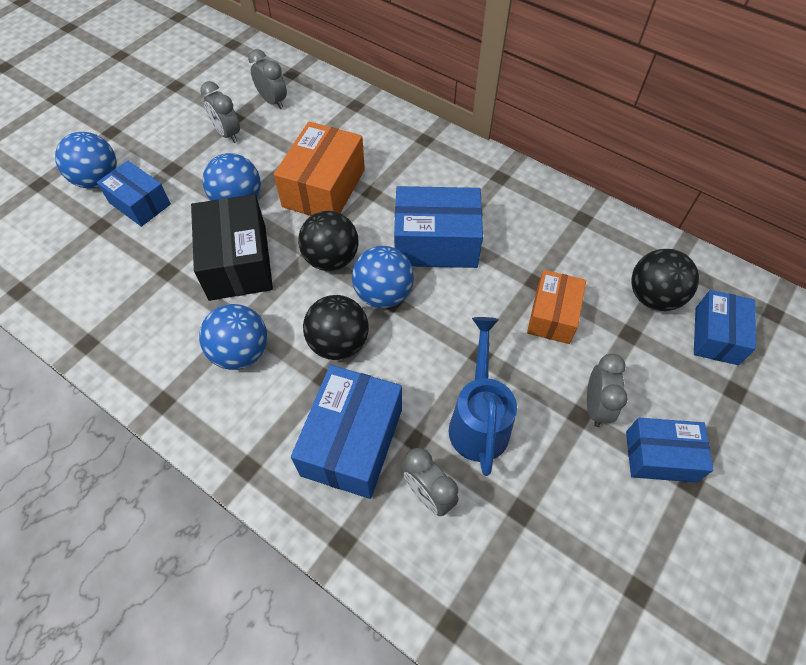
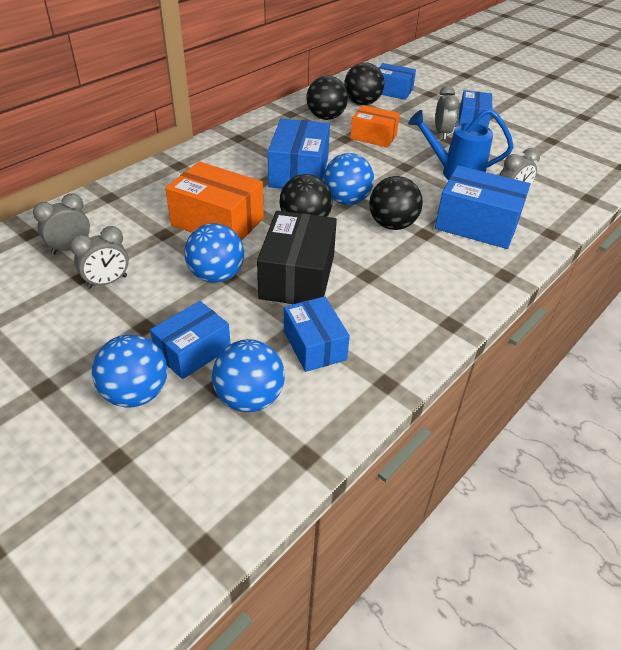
camera: 85 degrees left, 15 degrees down
black box [191,194,273,301] -> black box turned 75 degrees counterclockwise [257,211,337,304]
blue ball [199,304,267,370] -> blue ball moved to [212,339,285,412]
grey clock [587,353,628,427] -> grey clock turned 75 degrees clockwise [435,86,459,140]
none -> blue box [284,296,350,372]
none -> black ball [306,76,348,120]

